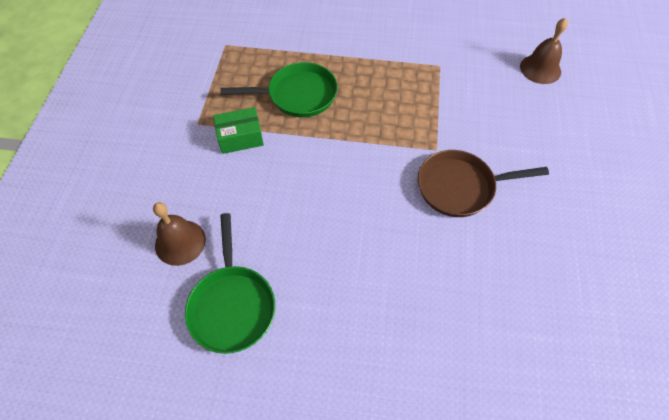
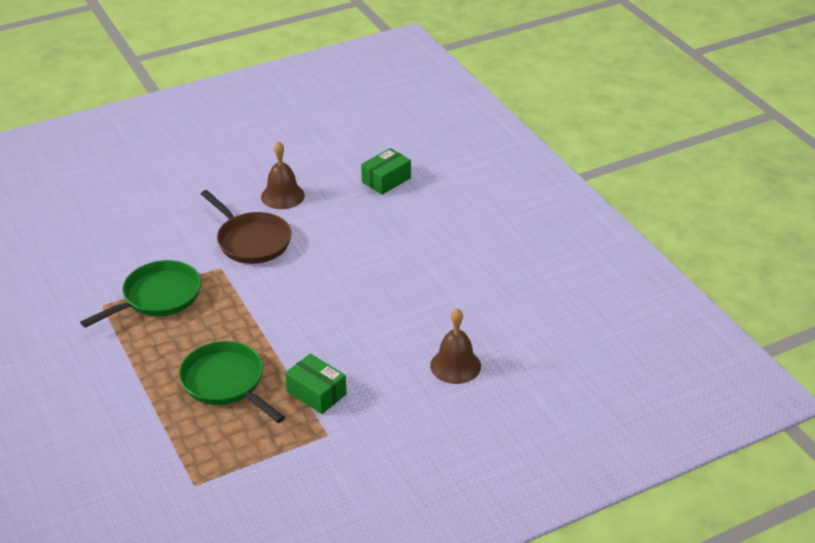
camera: 125 degrees left, 20 degrees down
green pan [185,213,275,354] -> green pan moved to [80,260,201,328]
brown bell [520,18,568,84] -> brown bell moved to [261,141,305,209]
none -> green box [361,148,411,195]

